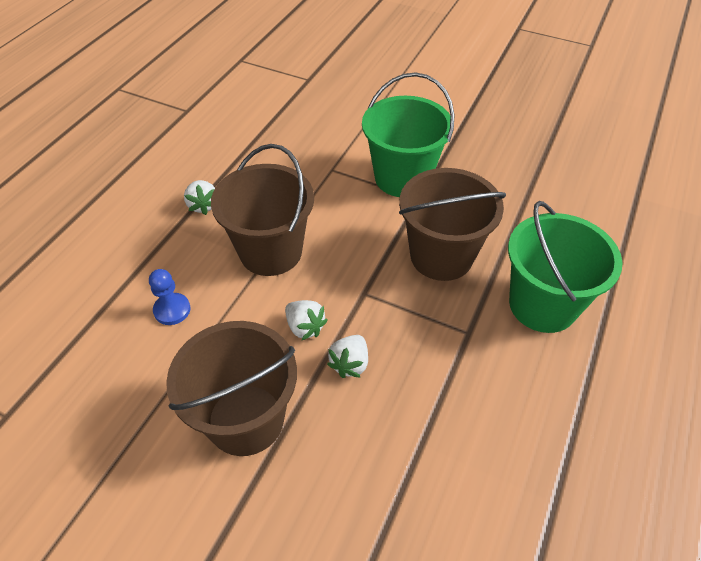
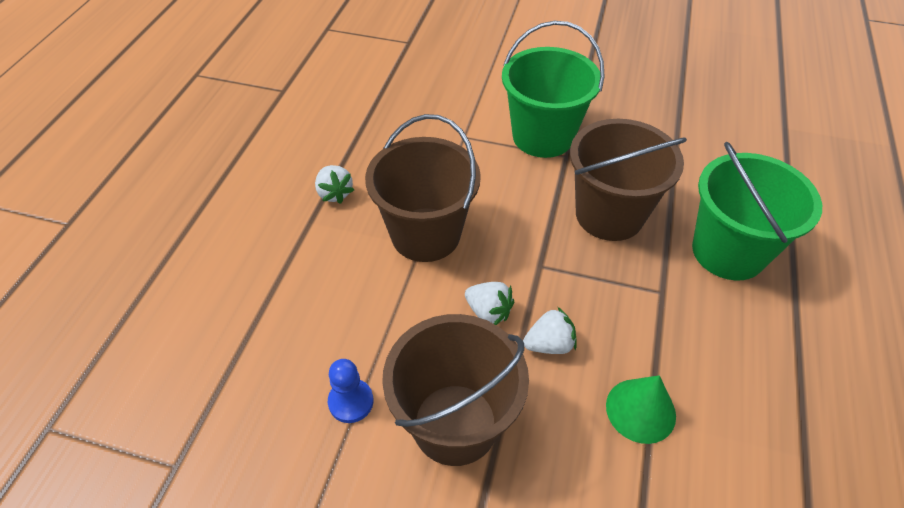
camera: 10 degrees left, 0 degrees up
blue pawn [149,269,190,325] -> blue pawn moved to [328,359,373,423]
white strawberry [327,335,368,378] -> white strawberry turned 120 degrees counterclockwise [523,307,577,354]
none -> green cone [606,375,676,444]

